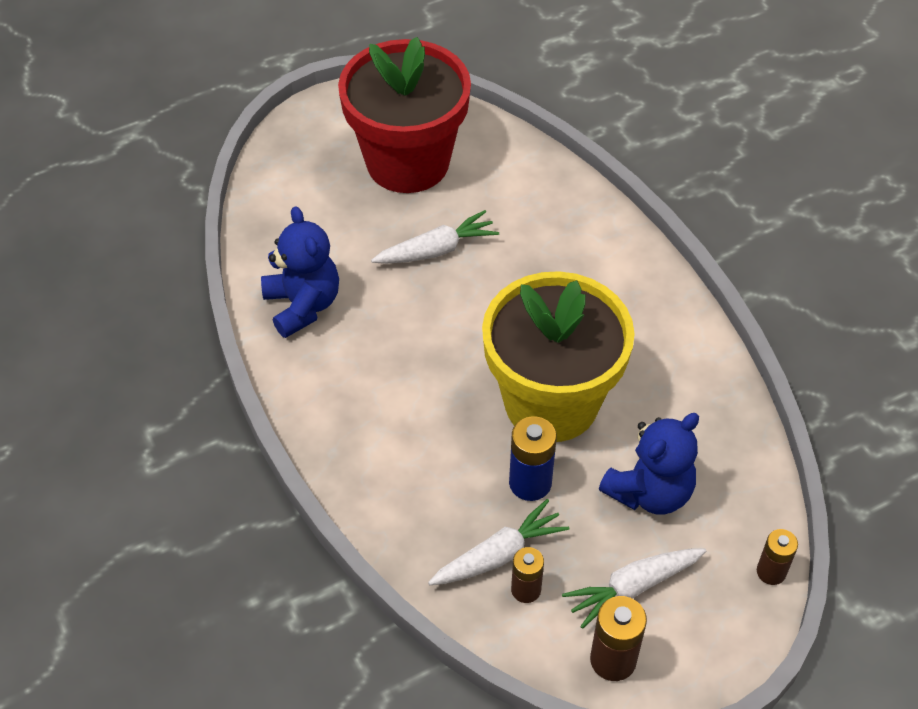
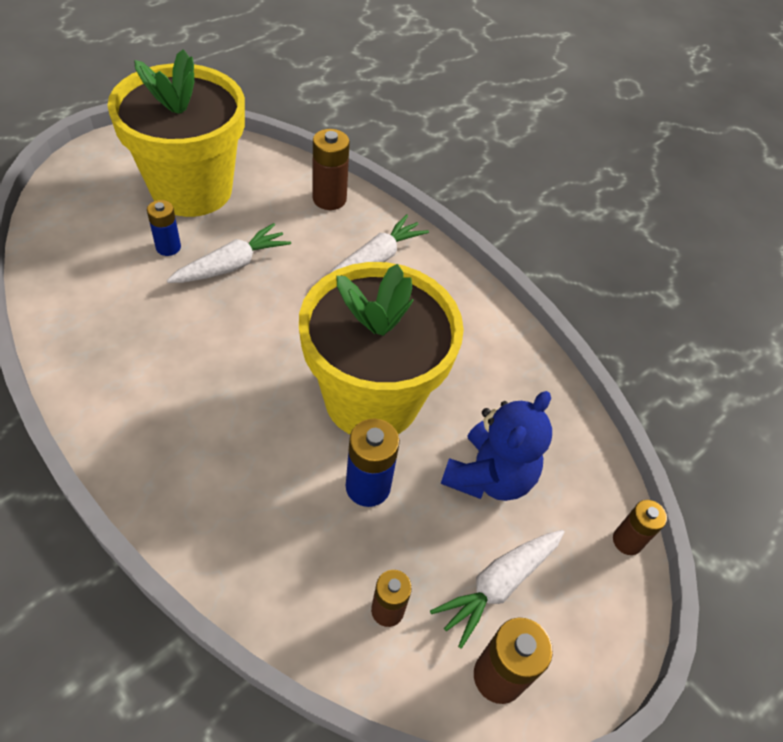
camera: 20 degrees left, 0 degrees up
blue teddy bear [261,206,339,338] -> none
red flower pot [338,37,471,193] -> yellow flower pot [107,49,245,217]
white carrot [428,499,569,585] -> white carrot moved to [330,214,429,273]
none -> blue battery [147,200,181,256]
none -> brown battery [313,129,350,210]

